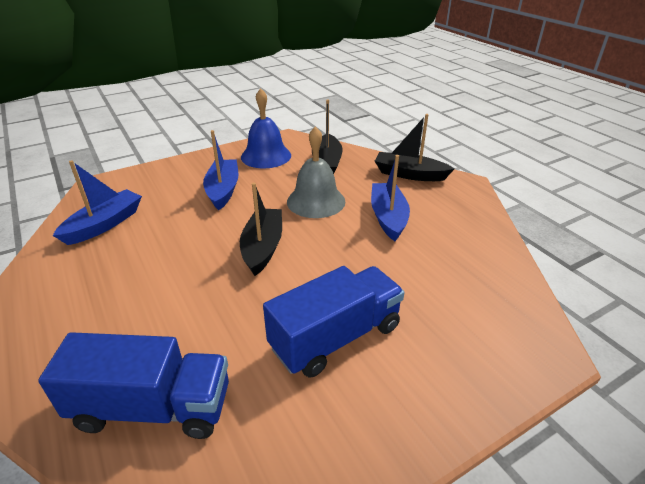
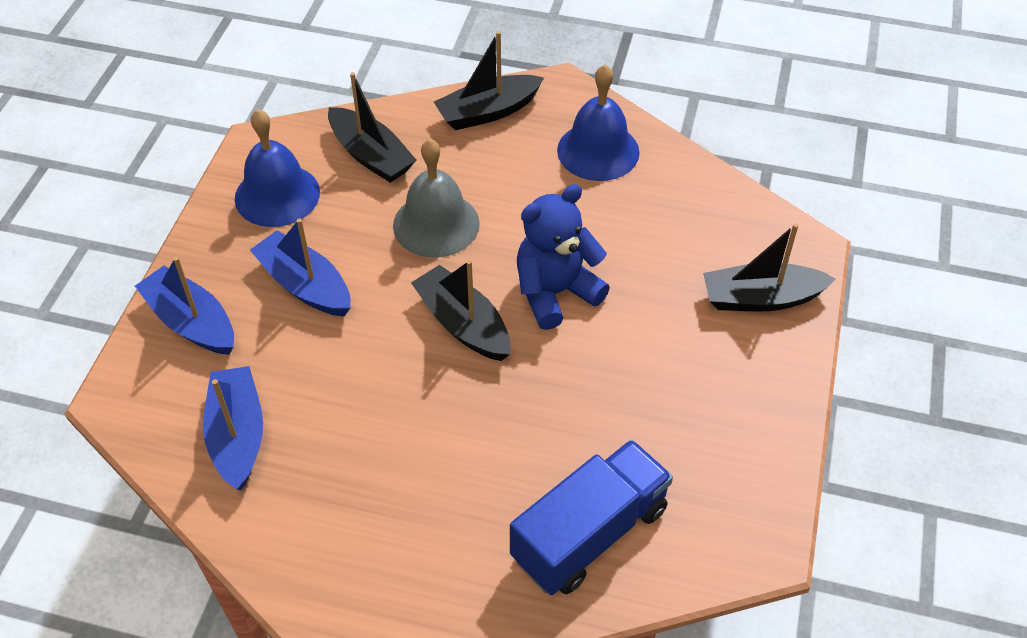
camera: 45 degrees left, 15 degrees up
blue truck [263,266,405,378] -> none
blue boat [371,155,410,241] -> blue boat moved to [135,257,234,355]
none -> blue teddy bear [517,184,610,330]
none -> blue bell [557,64,640,181]
none -> black boat [703,223,836,311]

